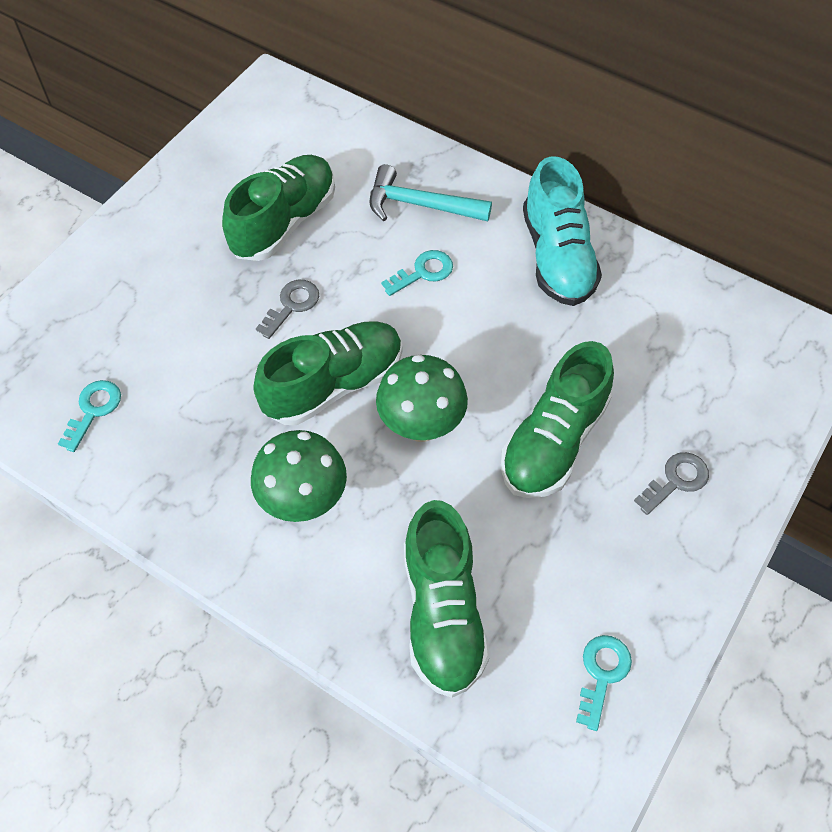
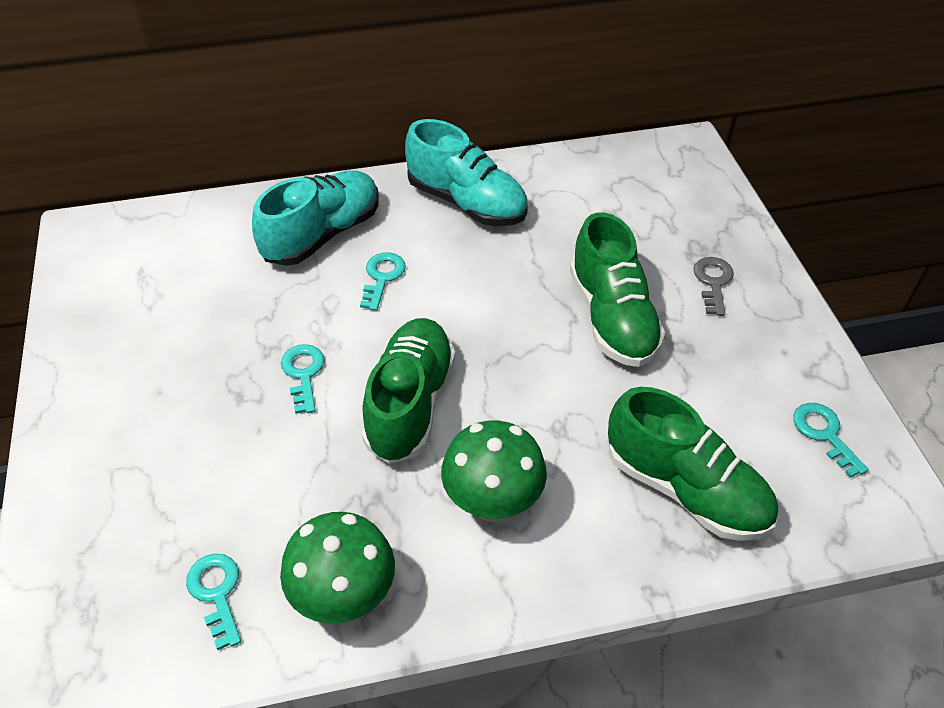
camera: 45 degrees left, 10 degrees down
green shoe [222,155,335,261] -> none
grey key [256,280,319,339] -> turquoise key [281,344,325,414]
turquoise hammer [369,164,492,222] -> turquoise shoe [252,170,379,266]
green mushroom [376,355,468,442] -> green mushroom moved to [280,512,395,624]

